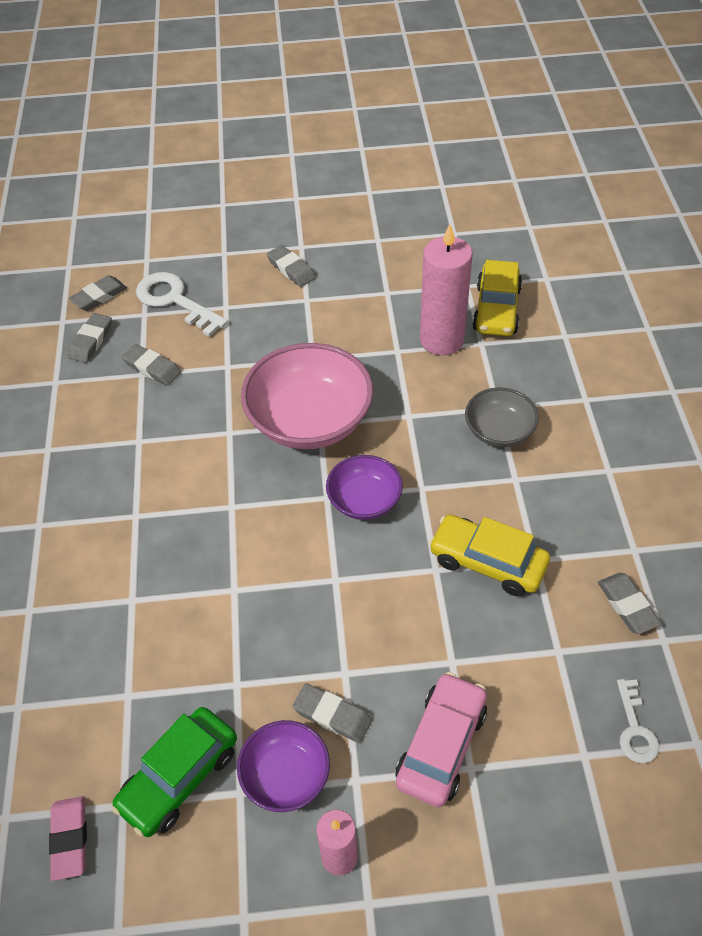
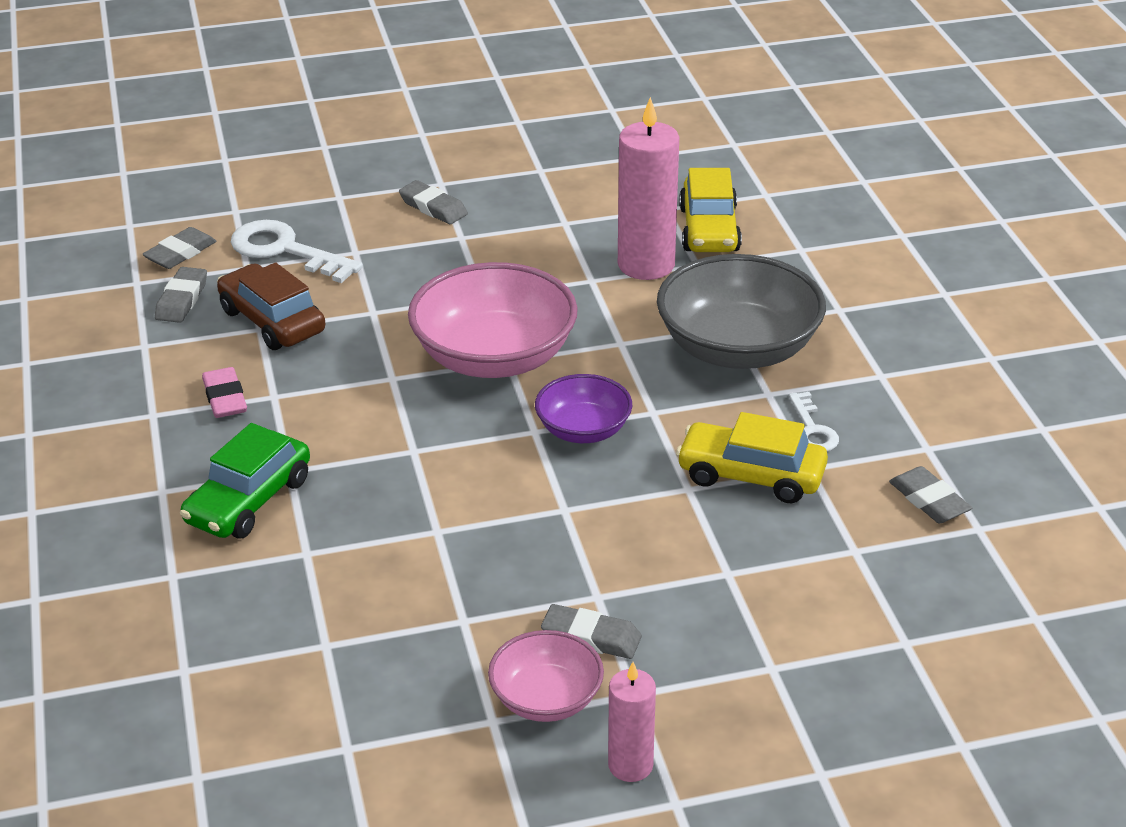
camera: 10 degrees left, 15 degrees down
pink eraser [49,796,87,881] -> pink eraser moved to [202,367,247,418]
green car [111,707,237,837] -> green car moved to [180,423,310,539]
grey eraser [122,344,181,386] -> brown car [217,262,325,350]
purple bowl [237,720,330,812] -> pink bowl [488,630,604,722]
pink car [396,672,487,807] -> none
grey bowl [465,388,539,447] -> grey bowl [657,254,826,369], size x1.81
white key [617,679,659,763] -> white key moved to [789,392,839,452]

